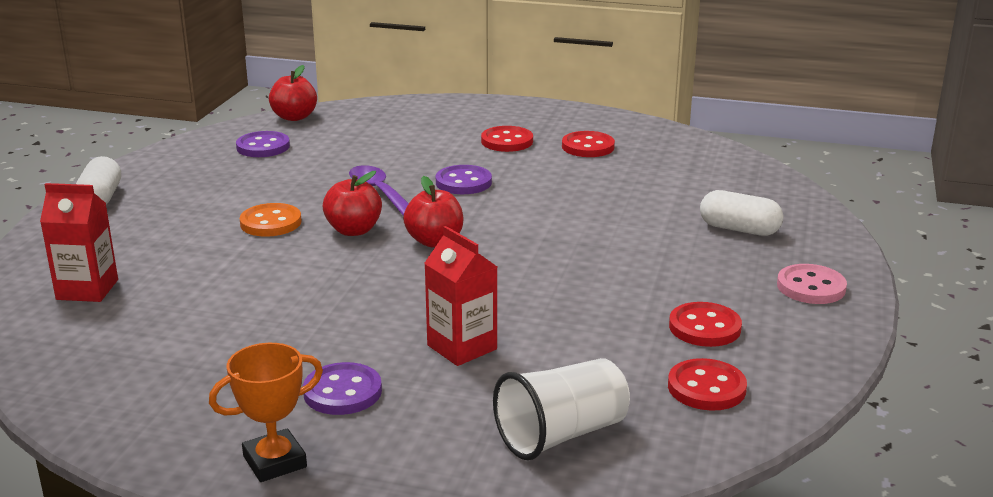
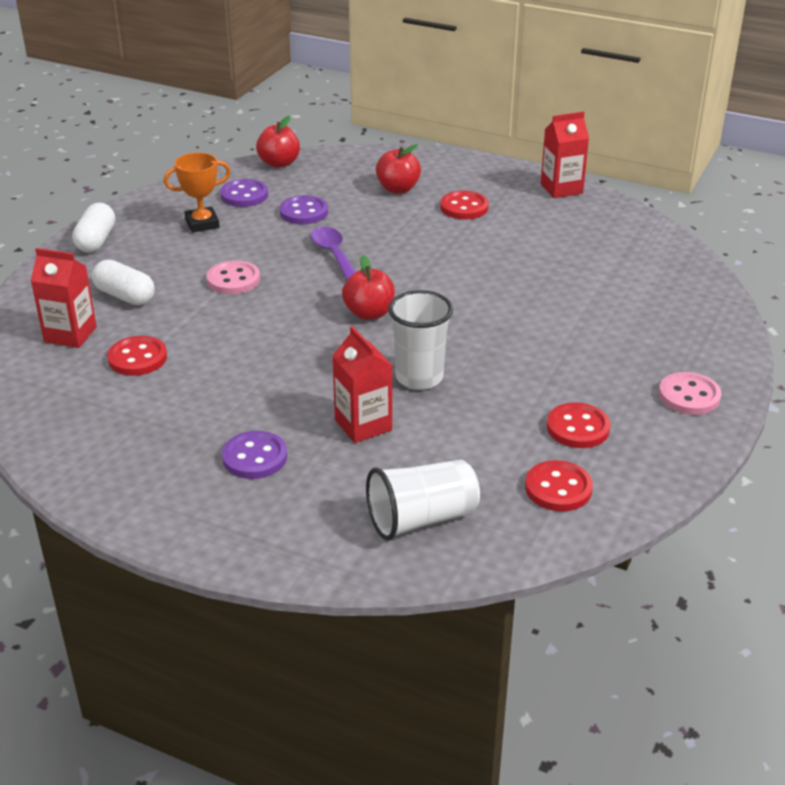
camera: 10 degrees right, 10 degrees up
orange trophy [209,343,323,482] -> orange trophy moved to [164,152,231,233]
orange button [240,203,301,237] -> pink button [207,260,260,294]
red apple [323,171,382,236] -> red apple moved to [376,144,421,194]
purple button [436,165,492,194] -> purple button moved to [280,195,328,225]
red button [562,131,615,157] -> red button moved to [107,336,167,376]
white capsule [700,190,783,236] -> white capsule moved to [92,260,155,305]
none -> white cup [388,290,453,390]
none -> red carton [541,111,589,198]

